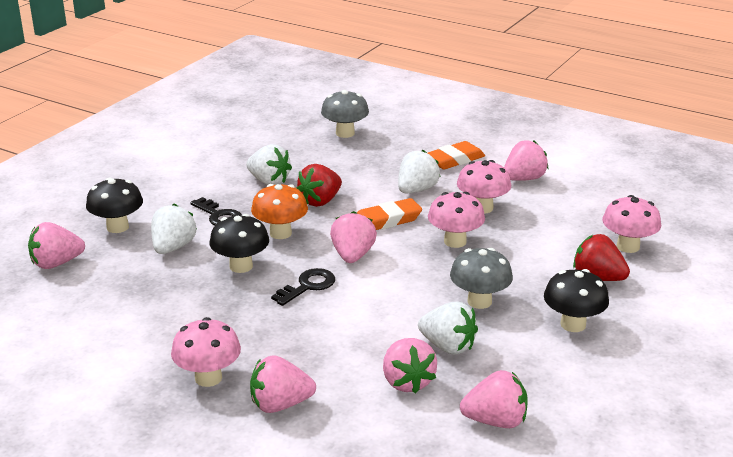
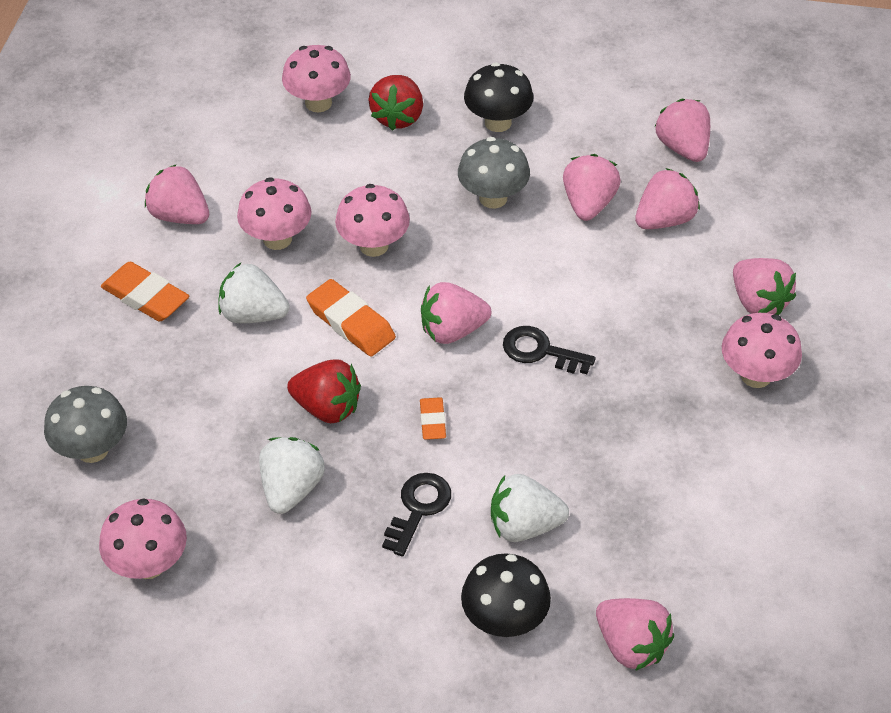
camera: 110 degrees left, 20 degrees up
black mushroom [210,214,269,273] -> none
orange mushroom [251,184,308,239] -> orange eraser [420,397,446,440]
white strawberry [418,302,478,355] -> pink strawberry [563,154,621,221]
none -> pink mushroom [99,498,187,579]

